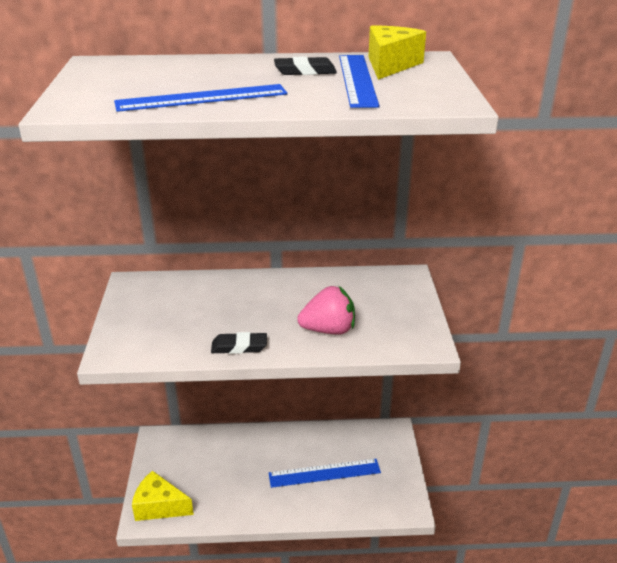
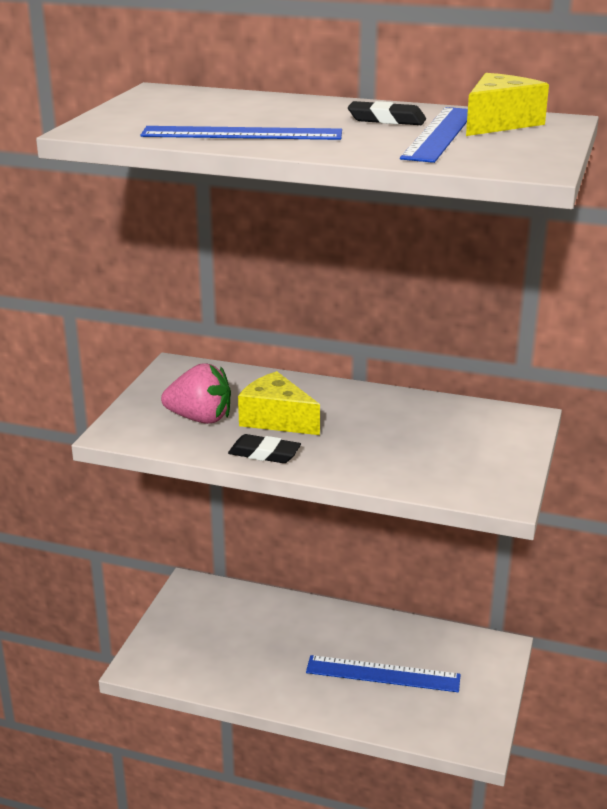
camera: 20 degrees right, 5 degrees down
yellow cheese [132,470,194,521] -> yellow cheese moved to [238,371,320,435]
pink strawberry [297,286,355,335] -> pink strawberry moved to [161,363,231,424]

